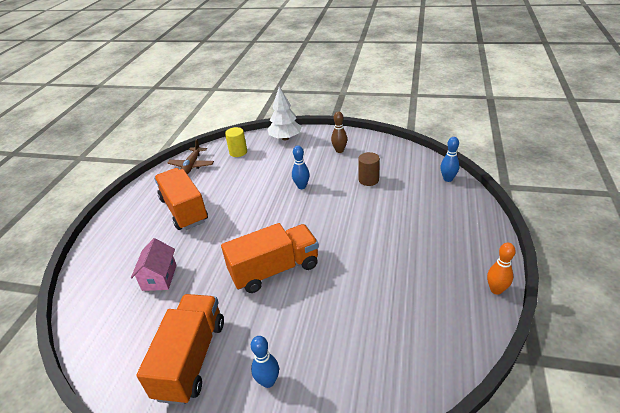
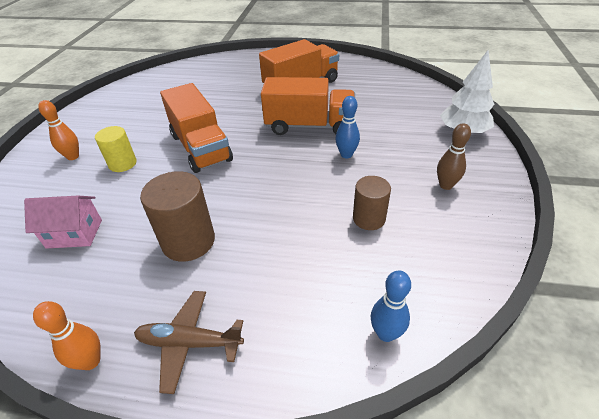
camera: 85 degrees right, 5 degrees up
pink house [131,238,177,291] -> pink house moved to [24,196,102,249]
orange truck [136,294,224,405] -> orange truck moved to [261,77,355,135]
brown plane [168,139,214,174] -> brown plane moved to [134,291,244,394]
yellow cylinder [225,127,247,157] -> yellow cylinder moved to [95,126,137,172]
blue bowling pin [251,336,279,388] -> orange bowling pin [38,100,79,160]
none -> brown cylinder [140,171,215,262]

